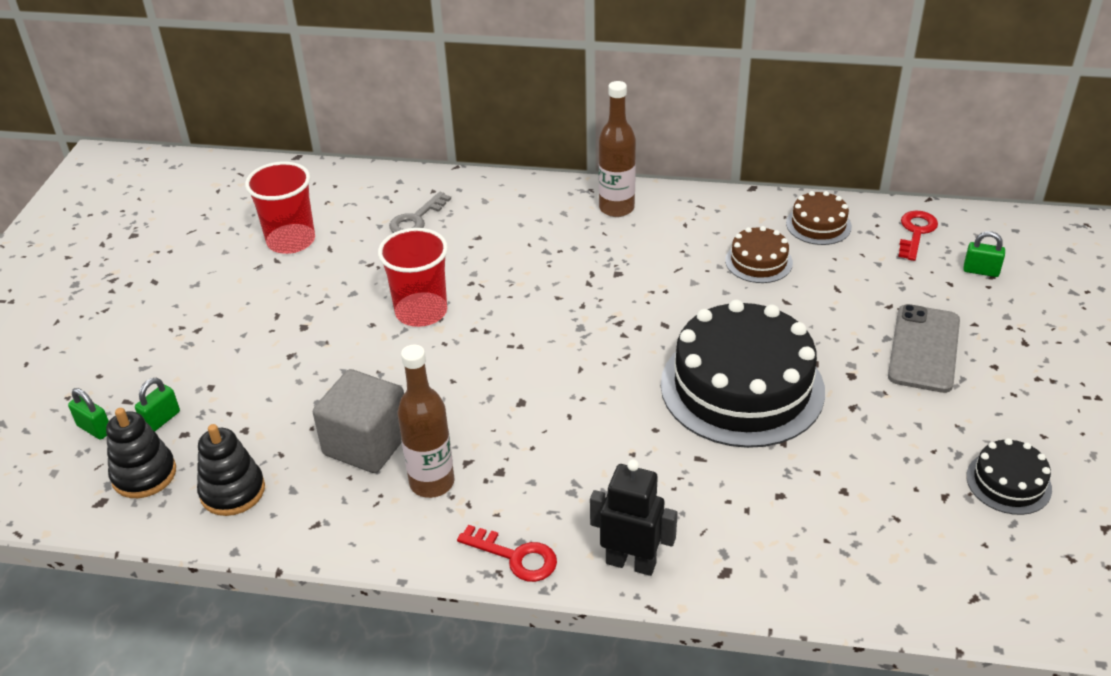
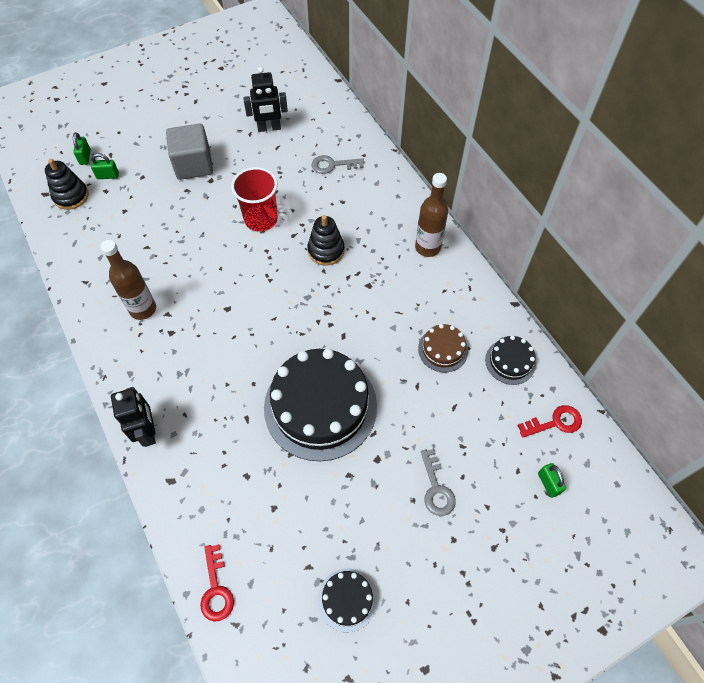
camera: 50 degrees right, 20 degrees up
black stacking toy [197,424,265,516] -> black stacking toy moved to [307,215,344,265]
red cup [245,161,315,254] -> black robot [243,67,288,132]
grey cube [313,369,404,473] -> grey cube moved to [166,124,213,180]
red key [457,525,557,582] -> red key moved to [200,544,234,622]
brown cake [786,191,852,245] -> black cake [485,335,536,385]
grey phone [888,304,960,393] -> grey key [421,449,456,516]

